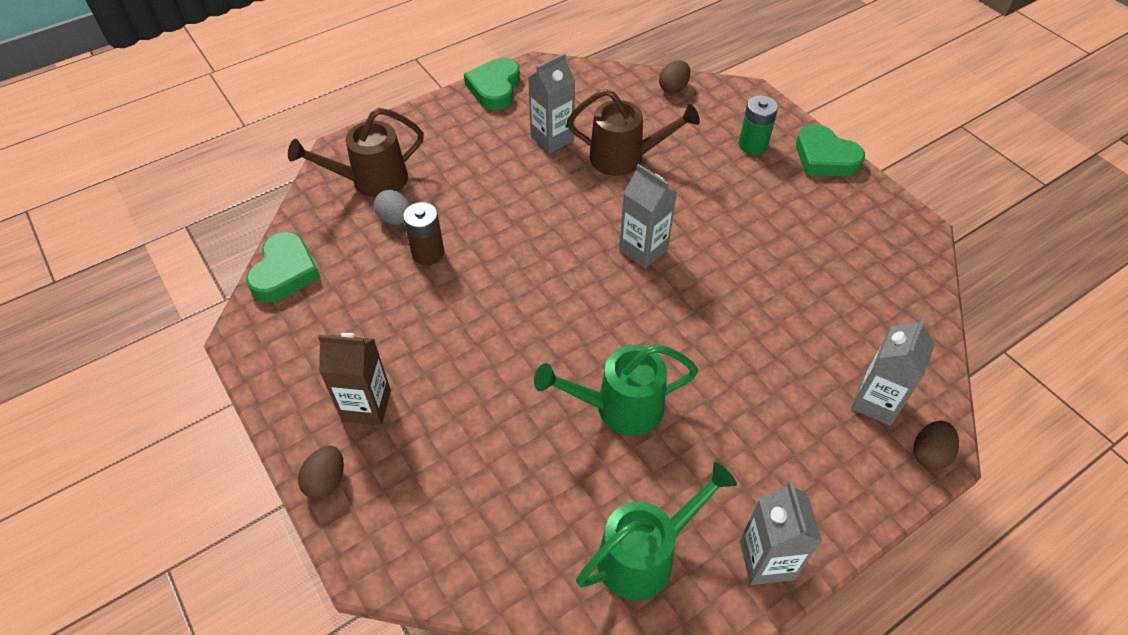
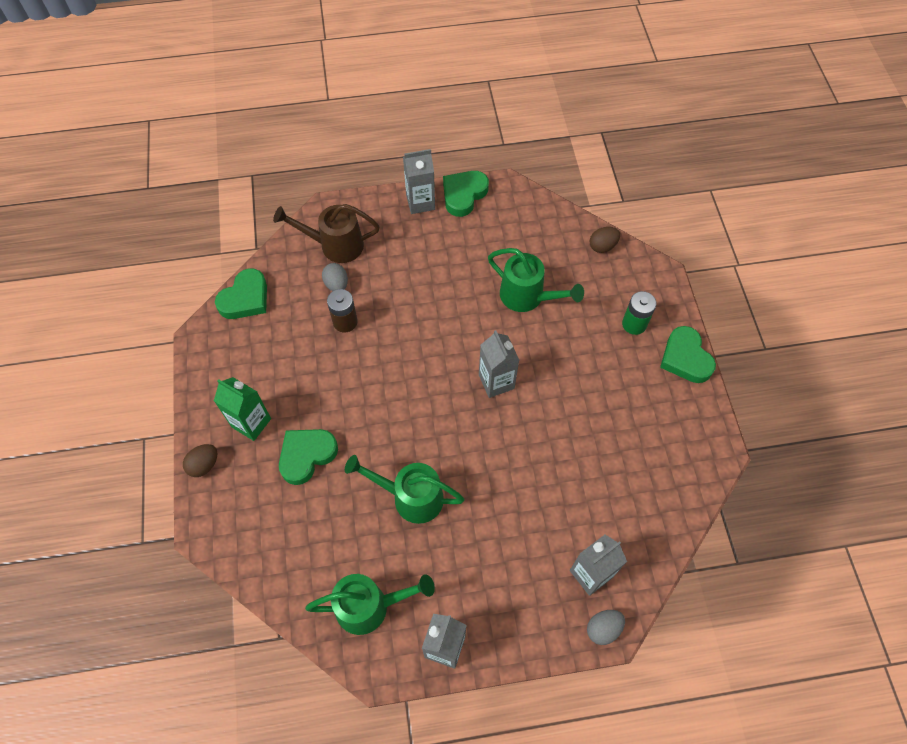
camera: 25 degrees right, 10 degrees up
brown carton [318,333,391,425] -> green carton [214,377,271,441]
grey carton [528,53,575,153] -> grey carton moved to [403,149,435,214]
brown watering can [567,89,700,176] -> green watering can [488,248,584,312]
brown egg [913,421,959,470] -> grey egg [587,610,625,645]
none -> green heart [279,429,338,485]

